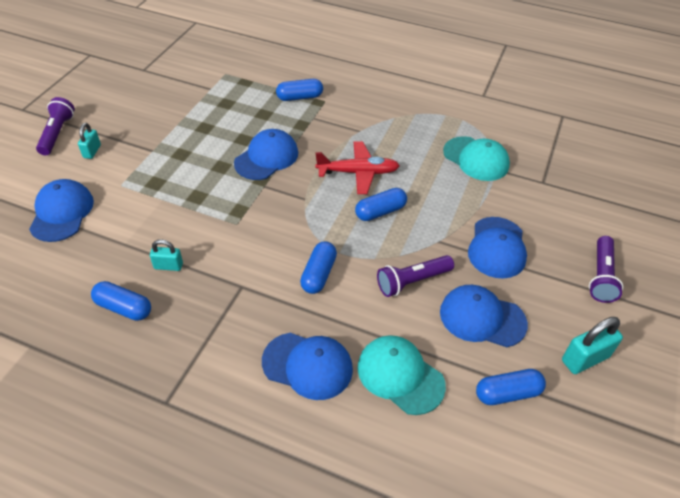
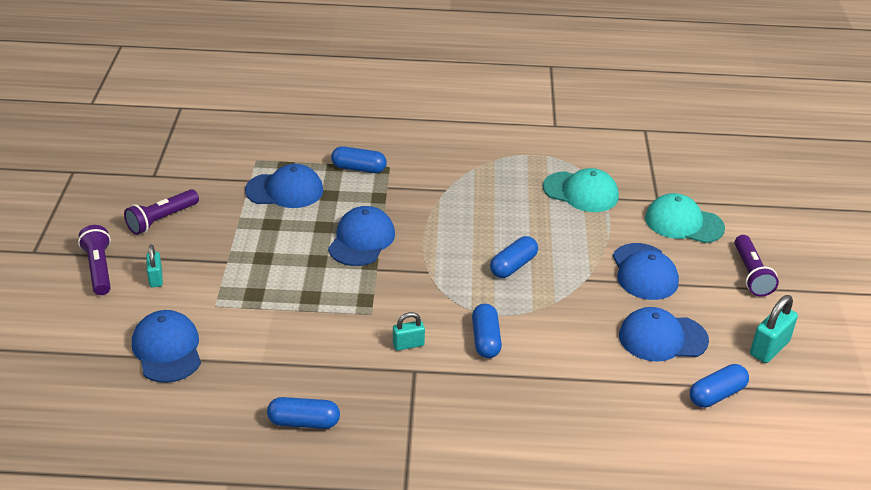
camera: 20 degrees left, 10 degrees down
turquoise padlock [150,239,183,271] -> turquoise padlock moved to [393,312,425,351]
blue cap [262,333,353,400] -> blue cap moved to [245,164,323,208]
blue capsule [276,79,323,101] -> blue capsule turned 45 degrees clockwise [331,146,387,173]
red plane [315,141,400,194] -> none
turquoise cap [357,335,446,415] -> turquoise cap moved to [645,193,725,243]
purple flashlight [377,255,454,297] -> purple flashlight moved to [124,189,199,235]

